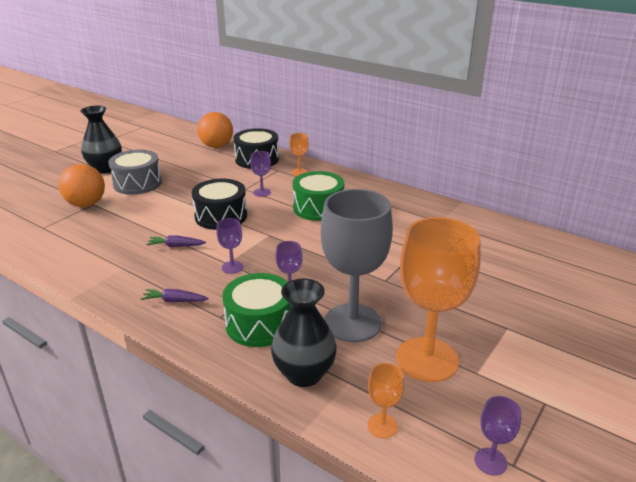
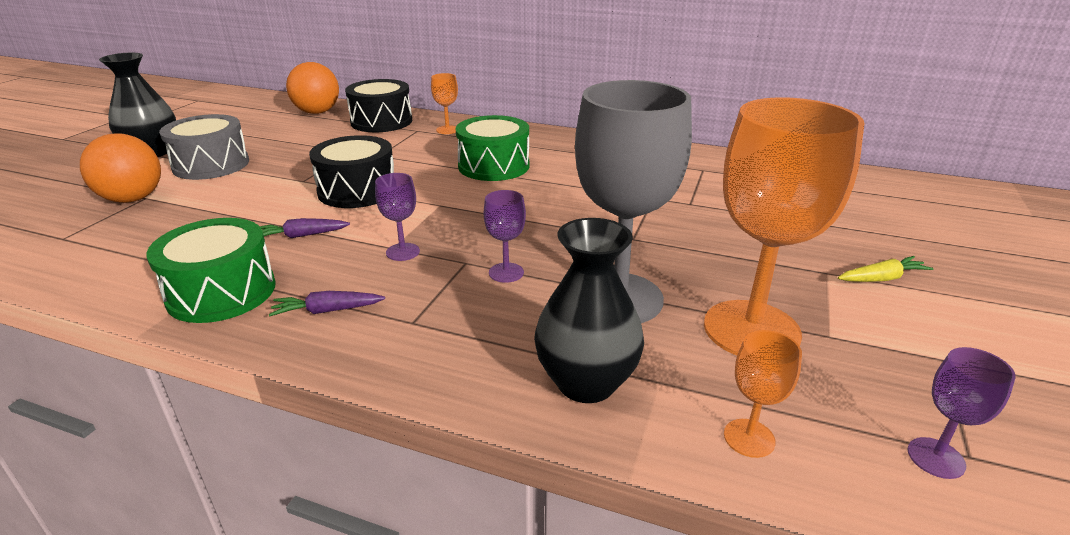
camera: 15 degrees left, 0 degrees up
green drum [222,273,291,347] -> green drum moved to [146,218,276,323]
purple goblet [250,151,271,197] -> none
none -> yellow carrot [838,256,934,282]

